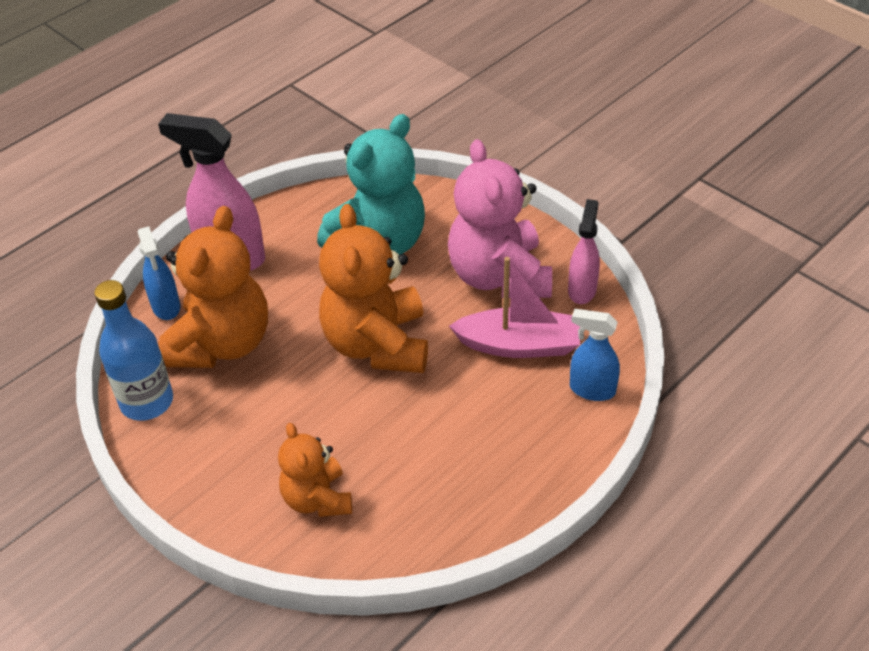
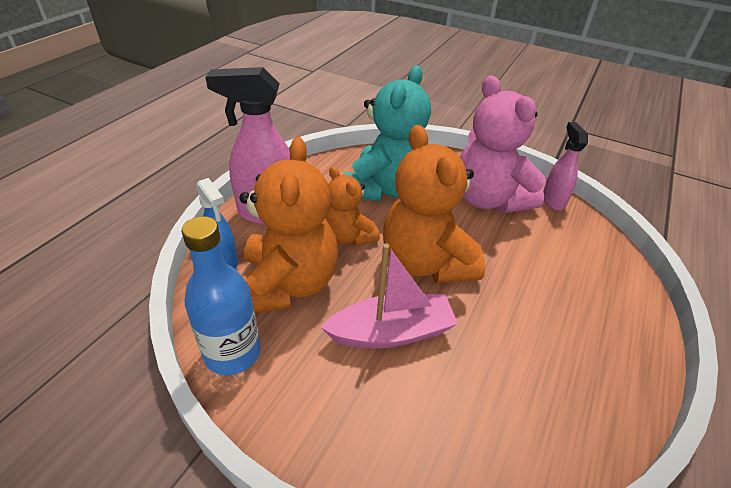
camera: 20 degrees left, 5 degrees down
orange teddy bear [278,423,352,517] -> orange teddy bear moved to [325,166,380,246]
pink boat [449,257,580,358] -> pink boat moved to [321,243,458,349]
blue spray bottle [570,309,620,401] -> none

